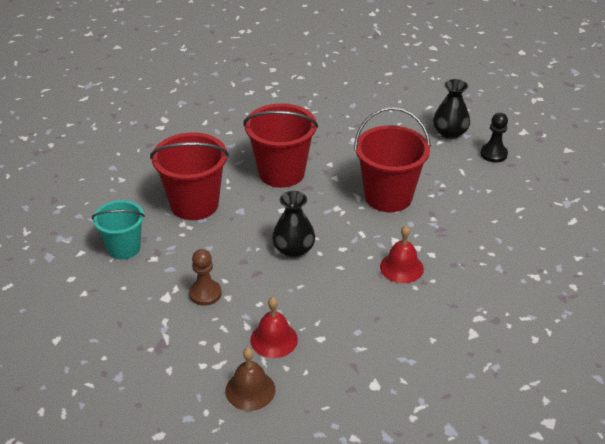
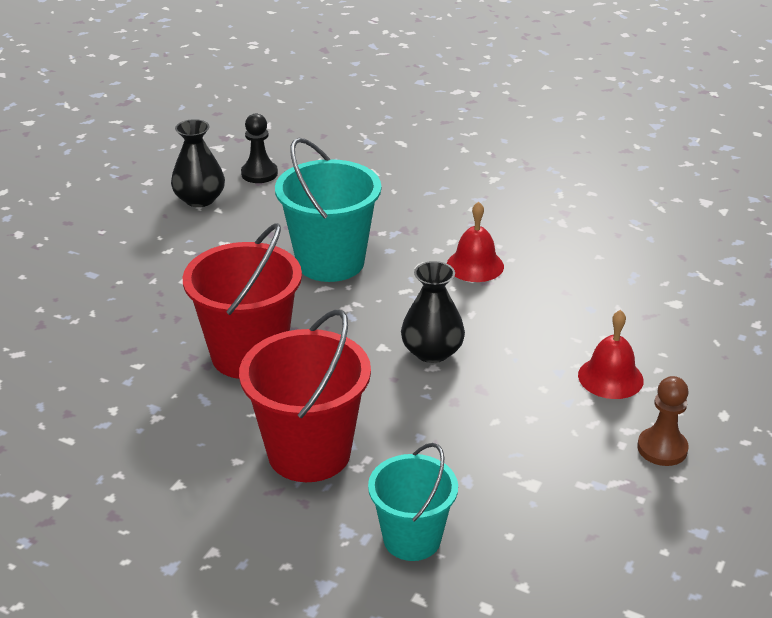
camera: 85 degrees left, 5 degrees down
brown pawn [189,249,222,306] -> brown pawn moved to [637,376,689,466]
brown bell [225,347,275,411] -> none
red bucket [354,107,431,212] -> turquoise bucket [275,138,381,282]

